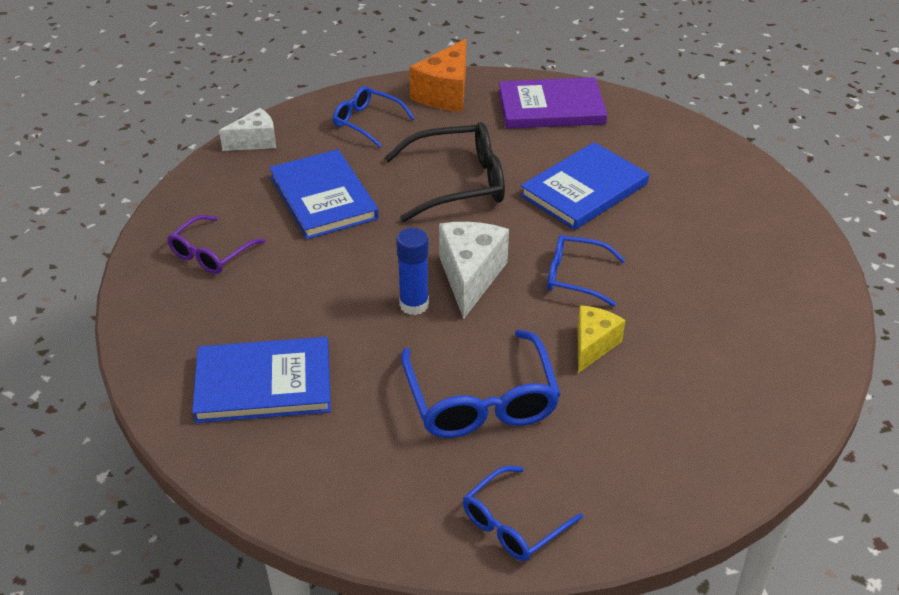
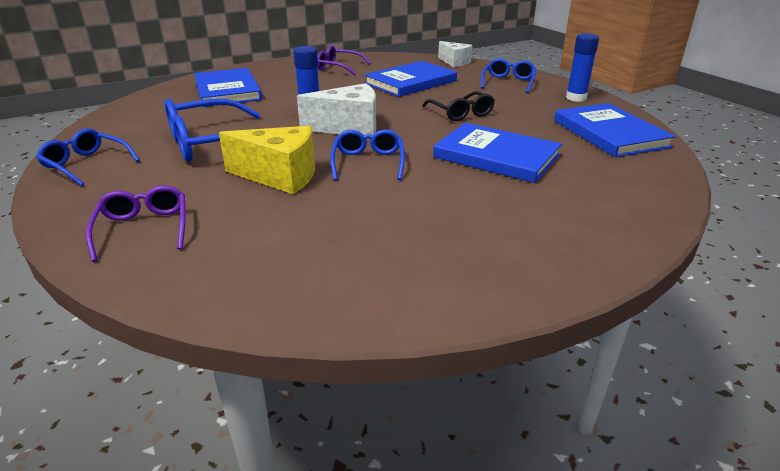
camera: 75 degrees right, 10 degrees down
black glasses [384,122,505,222] -> black glasses [422,91,495,121], size x0.61
orange cheese [409,39,466,112] -> blue glue stick [566,33,599,102]
purple book [499,77,607,129] -> blue book [554,103,676,157]
yellow cheese [577,305,625,373] -> yellow cheese [219,126,315,194], size x1.55
none -> purple glasses [86,186,186,262]

